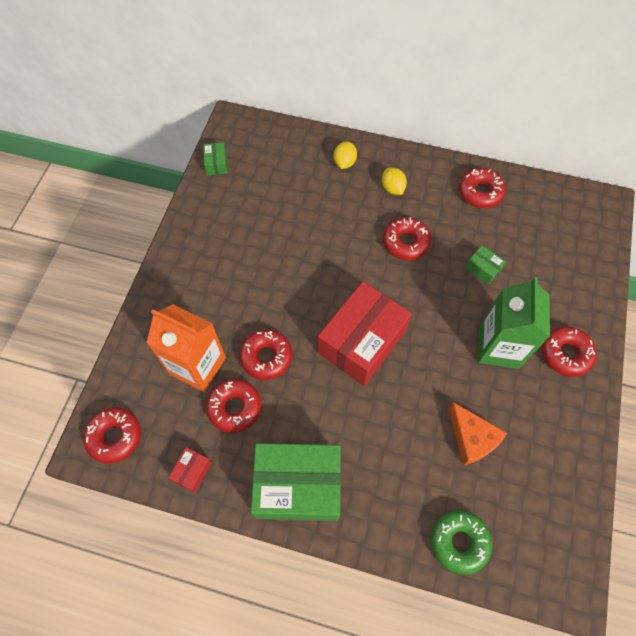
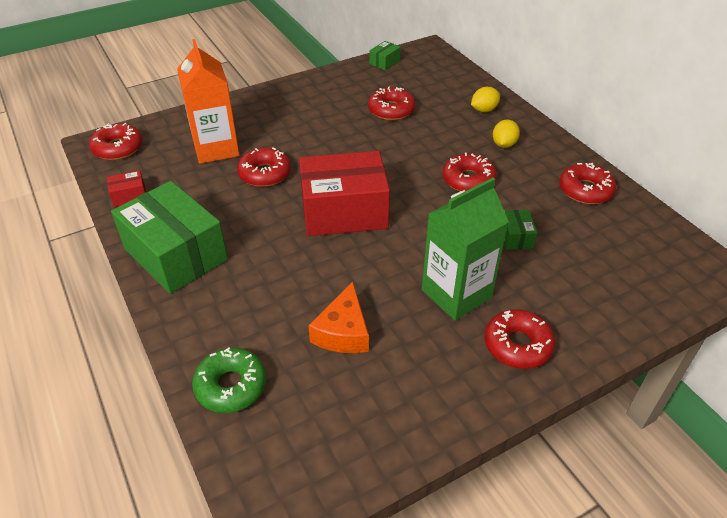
camera: 45 degrees right, 20 degrees down
red donut [206,379,261,433] -> red donut moved to [368,87,415,120]

